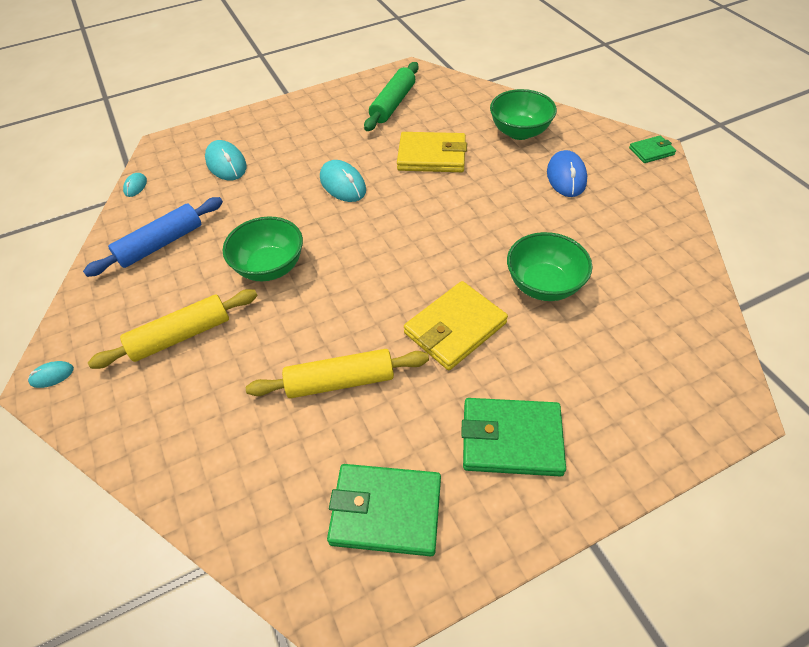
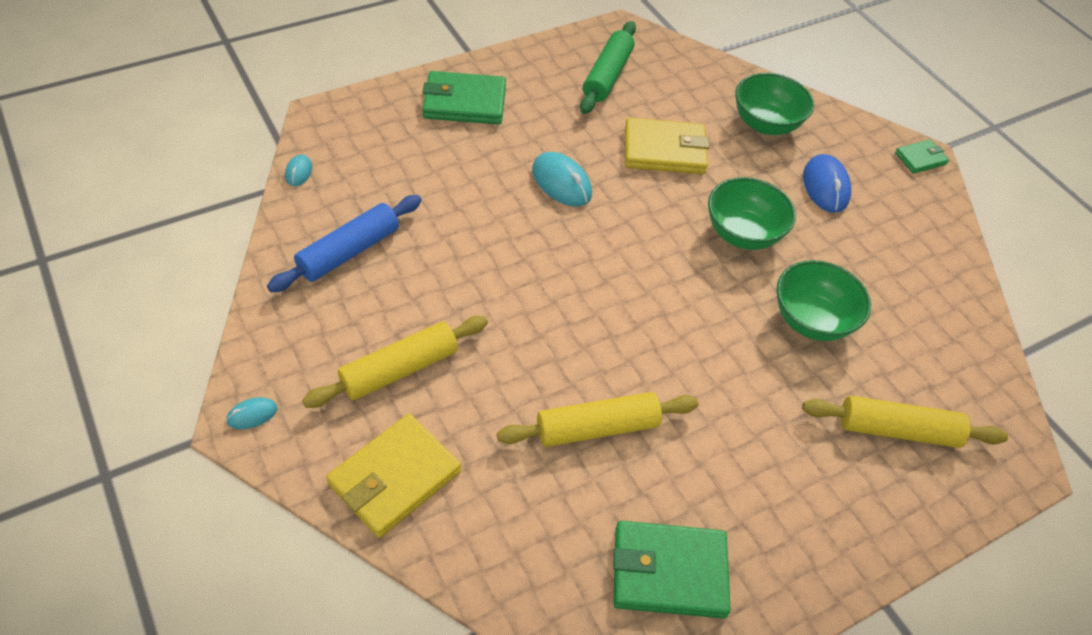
camera: 10 degrees left, 0 degrees up
turquoise mouse [205,140,247,180] -> none
green bowl [222,217,303,281] -> green bowl moved to [708,177,796,250]
yellow wallet [404,281,508,370] -> yellow wallet moved to [326,414,461,538]
green wallet [461,398,566,477] -> green wallet moved to [422,71,506,124]
none -> yellow rolling pin [802,396,1008,448]

